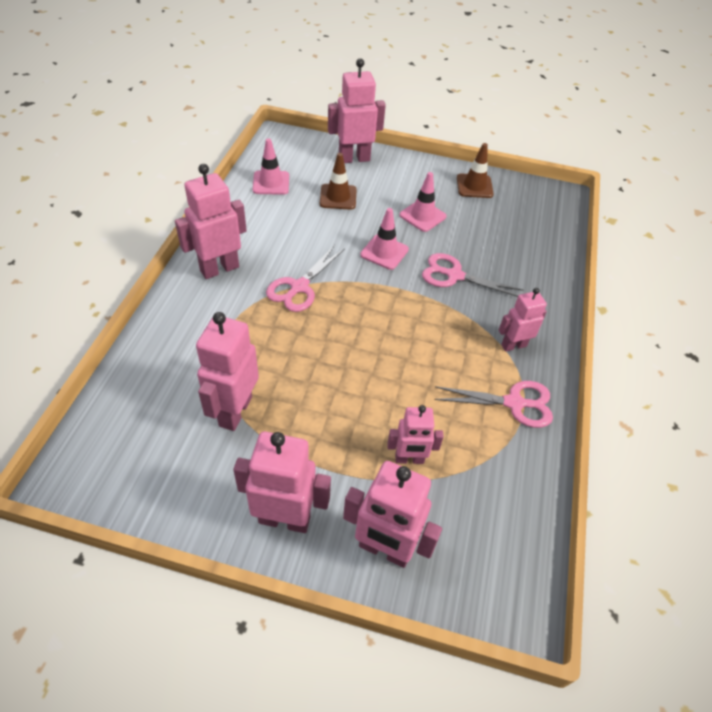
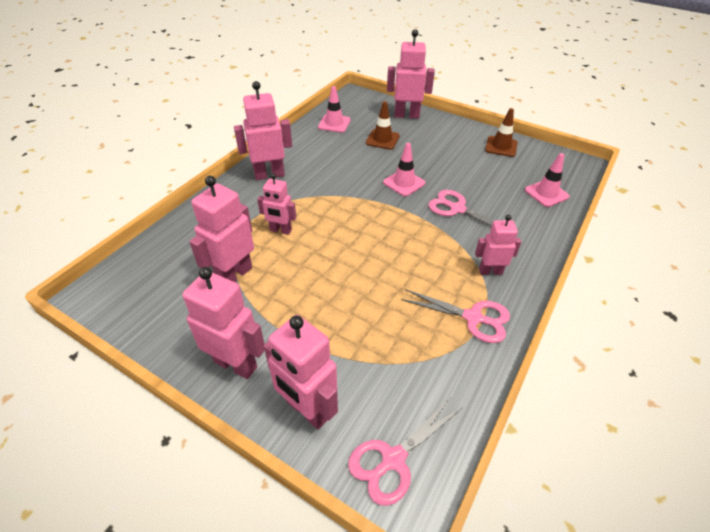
camera: 20 degrees right, 5 degrees down
pink scissors [266,245,345,312] -> pink scissors moved to [348,398,462,506]
pink robot [387,405,444,464] -> pink robot moved to [257,173,296,235]
pink traffic cone [399,172,447,232] -> pink traffic cone moved to [525,153,570,207]

